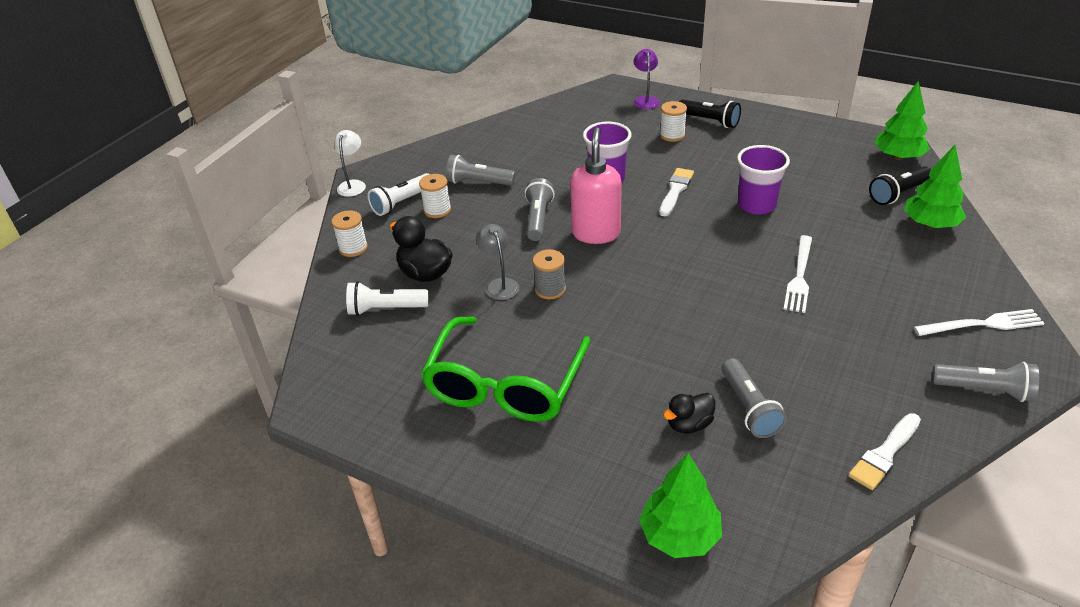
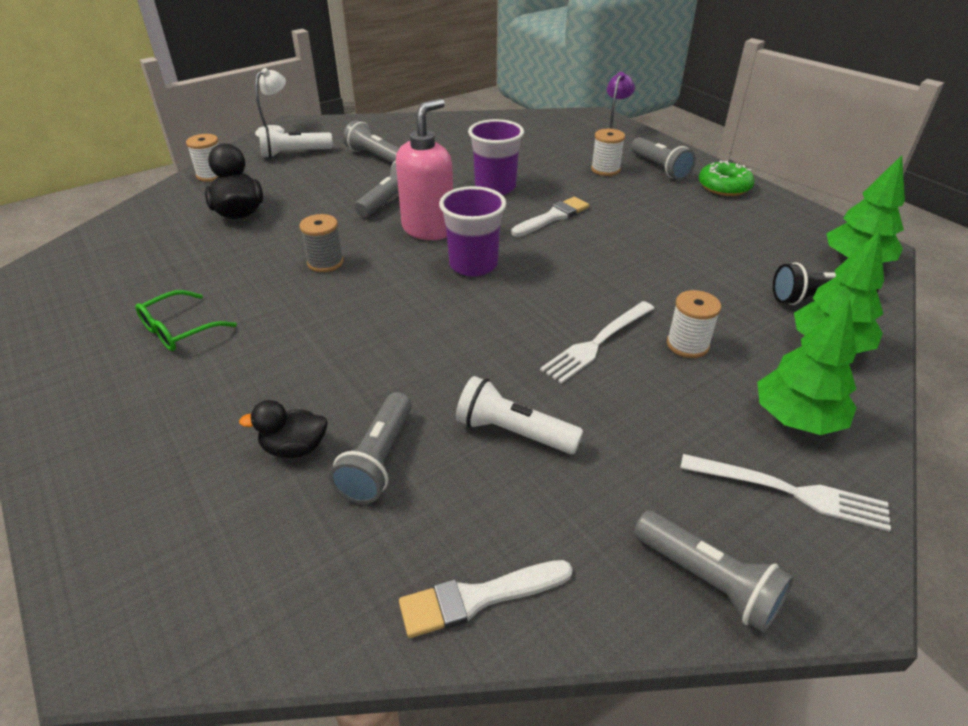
camera: 25 degrees right, 0 degrees up
white flashlight [346,281,429,316] -> white flashlight moved to [456,376,583,454]
white spool [419,174,451,218] -> white spool moved to [667,290,721,358]
green glasses [421,316,591,422] -> green glasses [135,290,237,351], size x0.47
grey lamp [476,224,519,300] -> none
green tree [639,453,722,558] -> green tree moved to [757,299,857,435]
black flashlight [679,99,741,128] -> grey flashlight [631,137,696,180]
purple cup [737,145,790,215] -> purple cup moved to [439,186,507,276]
none -> green donut [699,161,755,196]

